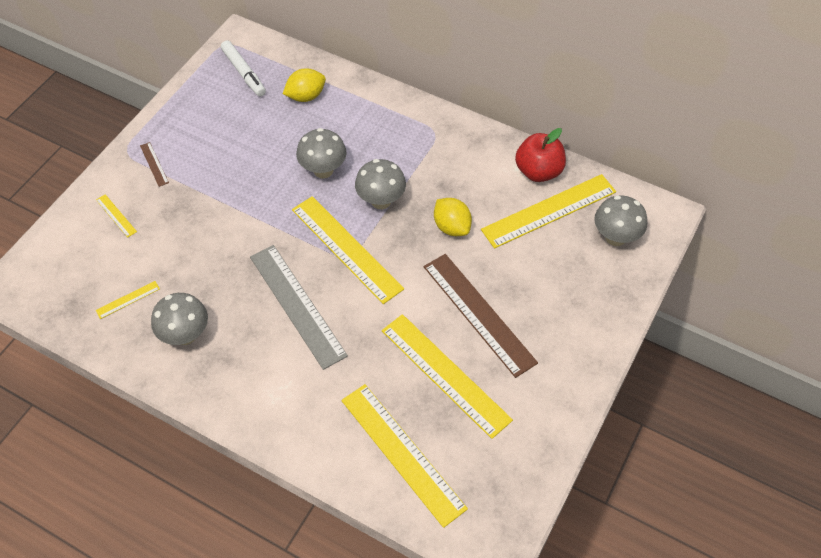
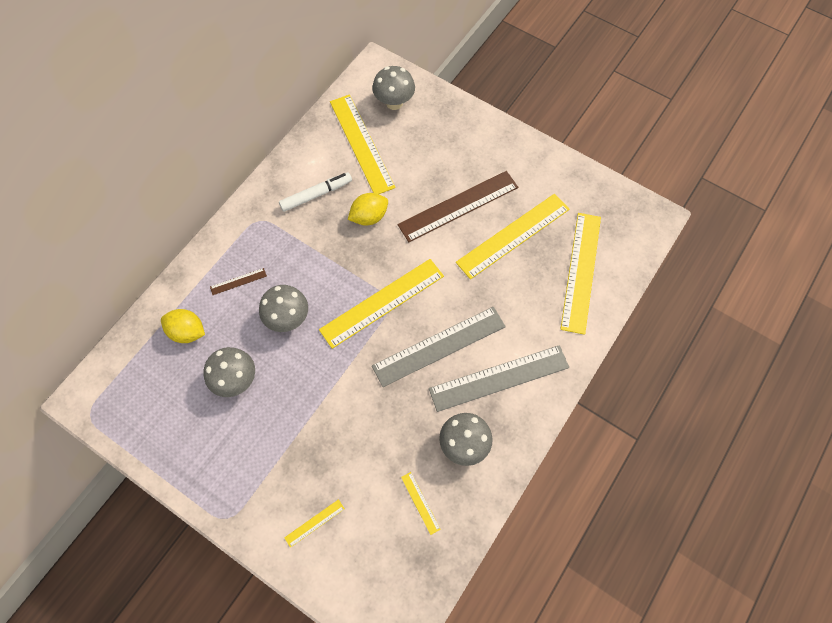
camera: 85 degrees left, 10 degrees up
brown ruler [140,142,169,187] -> brown ruler moved to [210,268,267,295]
white marker [221,41,266,97] -> white marker moved to [279,172,352,212]
yellow lemon [283,68,326,102] -> yellow lemon turned 45 degrees counterclockwise [161,309,205,343]
yellow ruler [341,384,468,528] -> yellow ruler turned 45 degrees counterclockwise [560,213,601,335]
grey mushroom [355,159,406,209] -> grey mushroom moved to [203,347,255,397]
red apple [515,128,566,182] -> none
none -> grey ruler [429,345,569,412]

